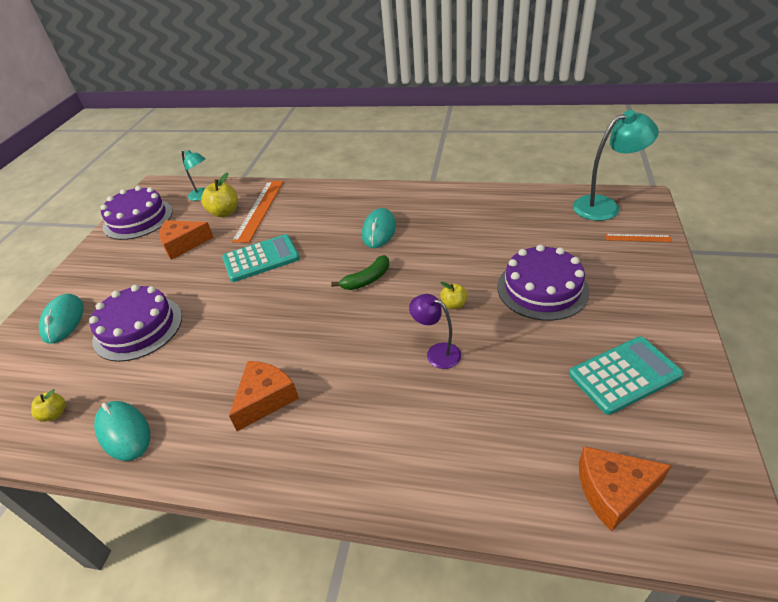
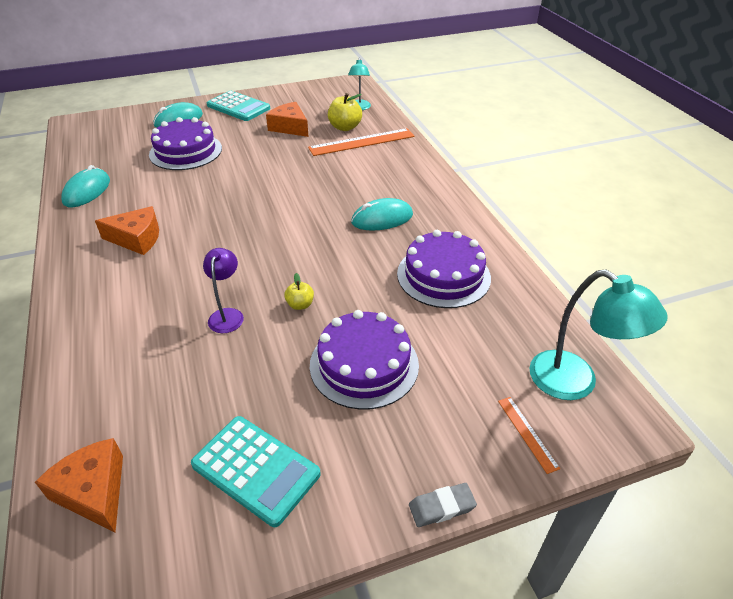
camera: 55 degrees right, 0 degrees up
yellow apple [31,389,66,422] -> none
purple cake [101,186,173,240] -> purple cake moved to [397,230,491,308]
turquoise calculator [222,234,300,282] -> turquoise calculator moved to [207,91,270,121]
green banana [331,255,389,290] -> none
none -> grey eraser [409,483,477,527]

